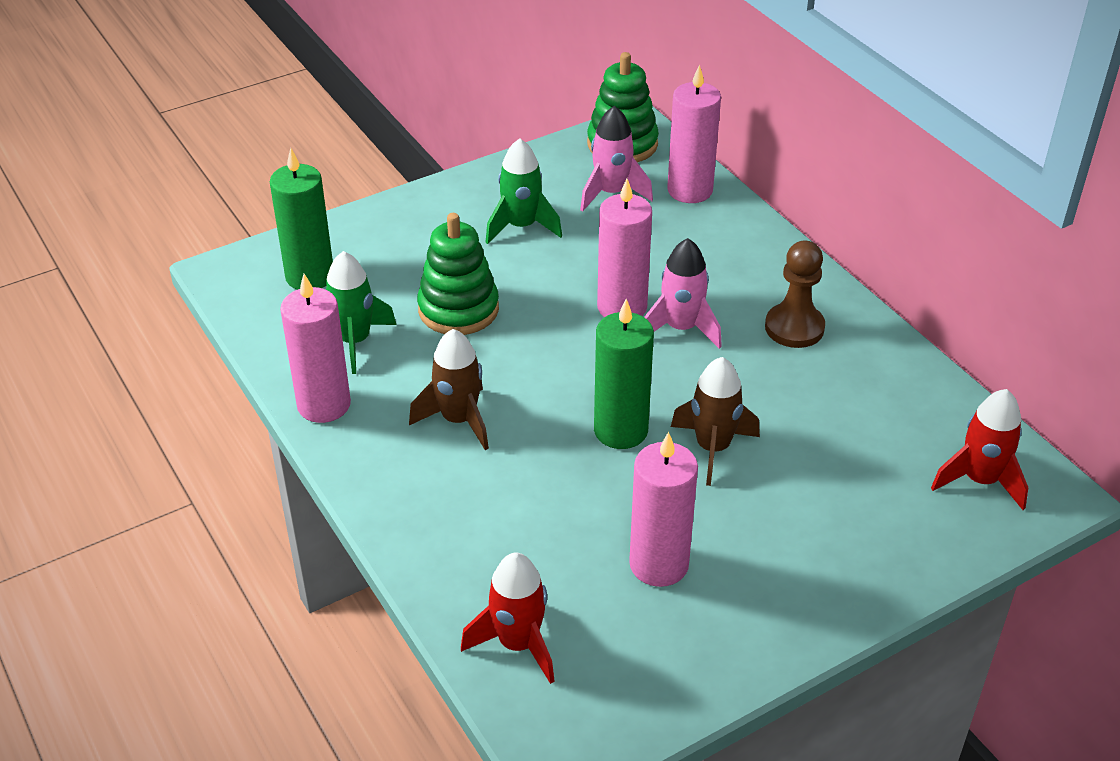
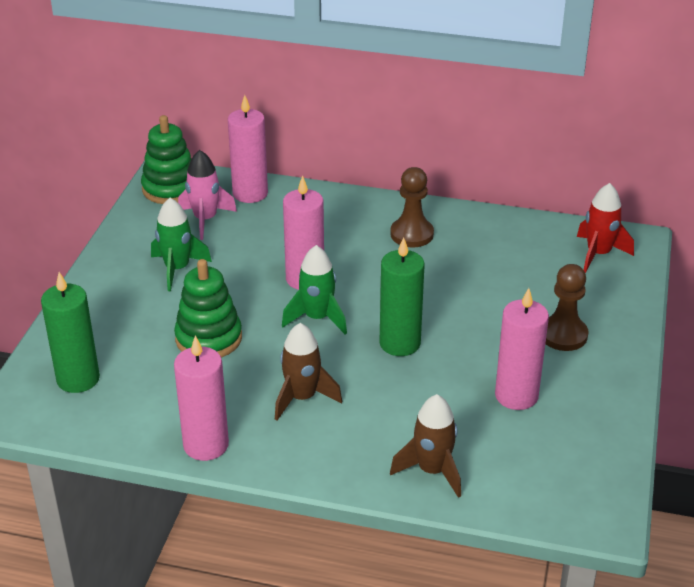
camera: 45 degrees left, 5 degrees down
green rocket [326,251,396,374] -> green rocket moved to [282,245,347,334]
red rocket [461,553,555,684] -> none
pink rocket [644,238,722,349] -> none
brown rocket [671,357,760,486] -> brown rocket moved to [390,394,461,498]
none -> brown pawn [545,264,588,351]

